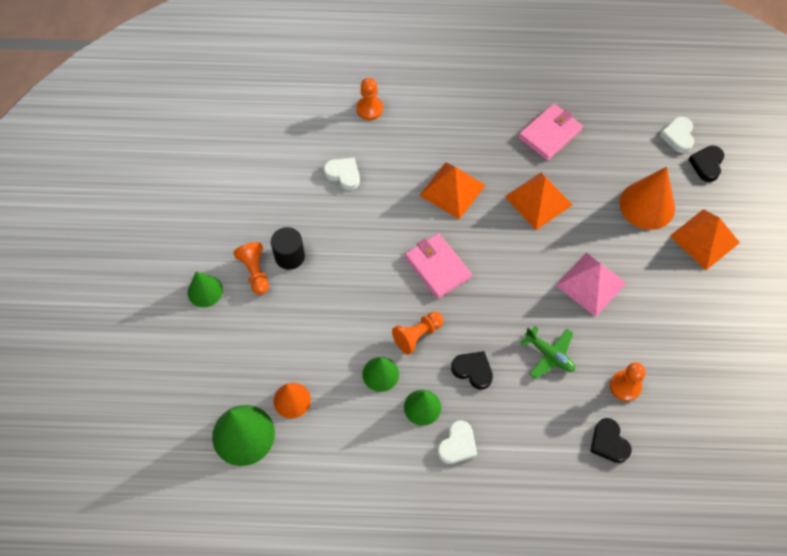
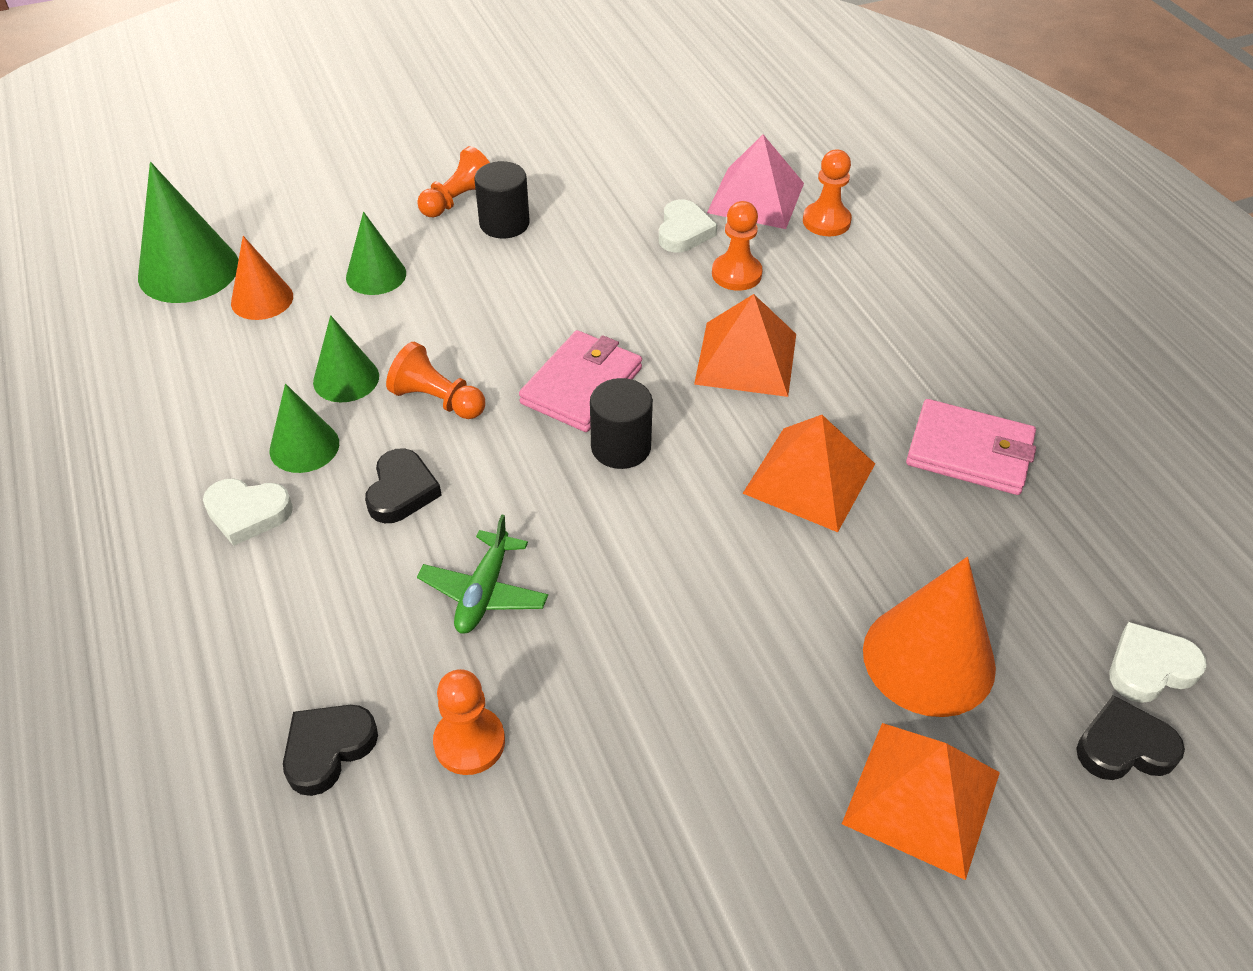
camera: 65 degrees right, 15 degrees down
green cone [188,271,223,307] -> green cone moved to [346,212,406,295]
pink pyramid [556,252,626,317] -> pink pyramid moved to [707,135,804,229]
none -> black cylinder [590,378,653,469]
none -> orange pawn [712,201,763,291]

